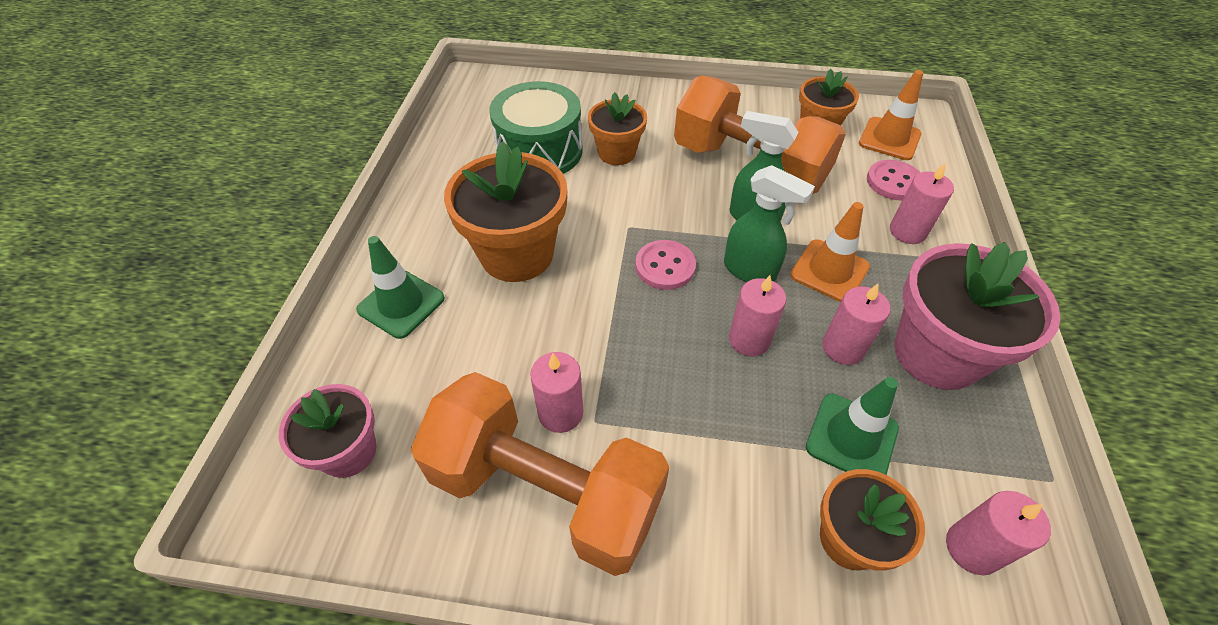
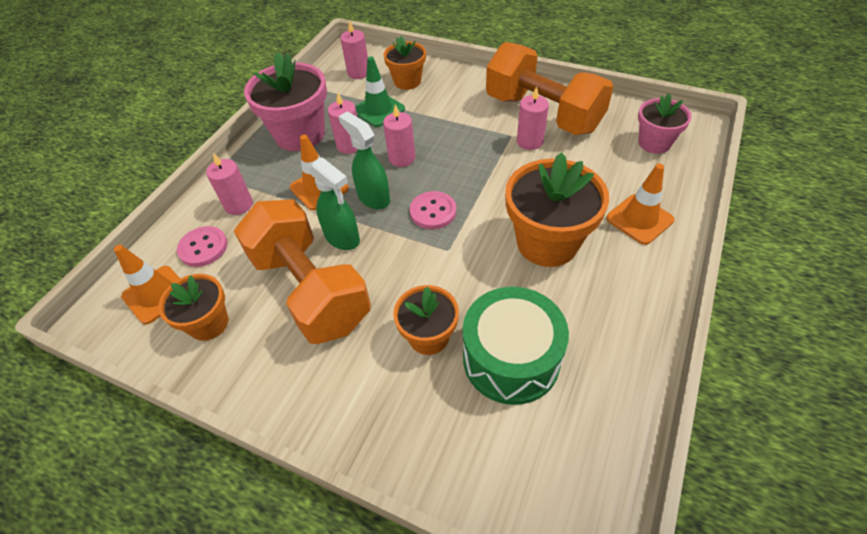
camera: 160 degrees left, 0 degrees up
green traffic cone [356,236,445,339] -> orange traffic cone [606,164,675,245]

